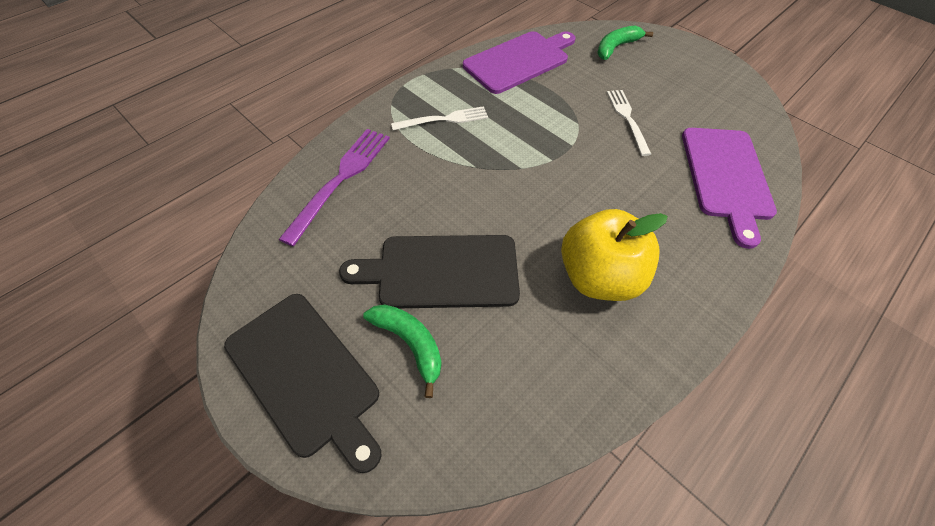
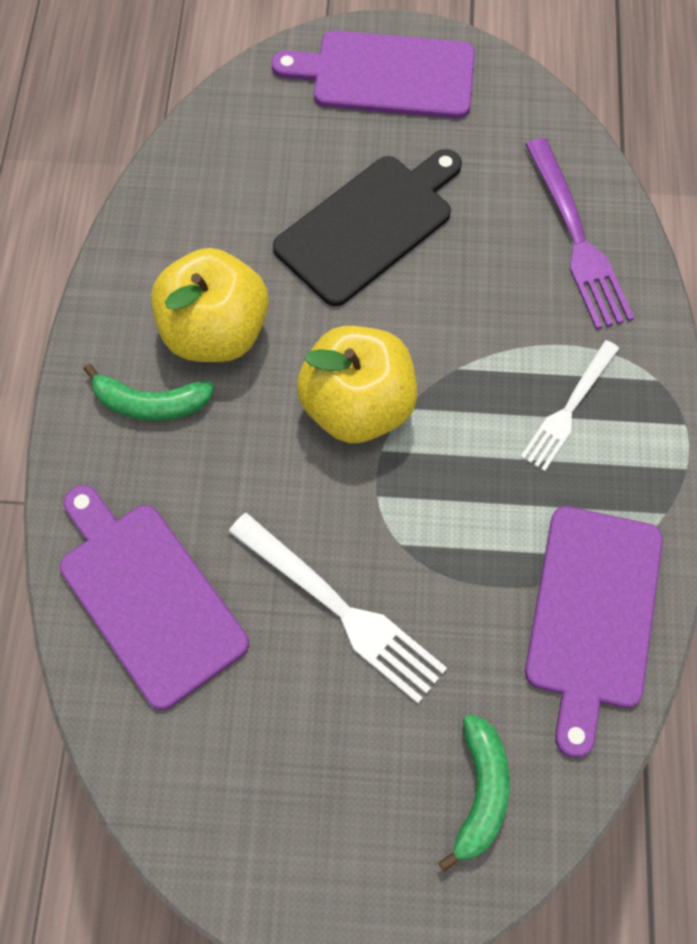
camera: 140 degrees right, 10 degrees up
black cutting board [224,294,381,473] -> purple cutting board [271,30,475,119]
green banana [363,304,442,398] -> green banana moved to [83,364,214,421]
white fork [607,90,651,156] -> white fork [228,513,447,703], size x1.51
none -> yellow apple [297,326,417,443]

